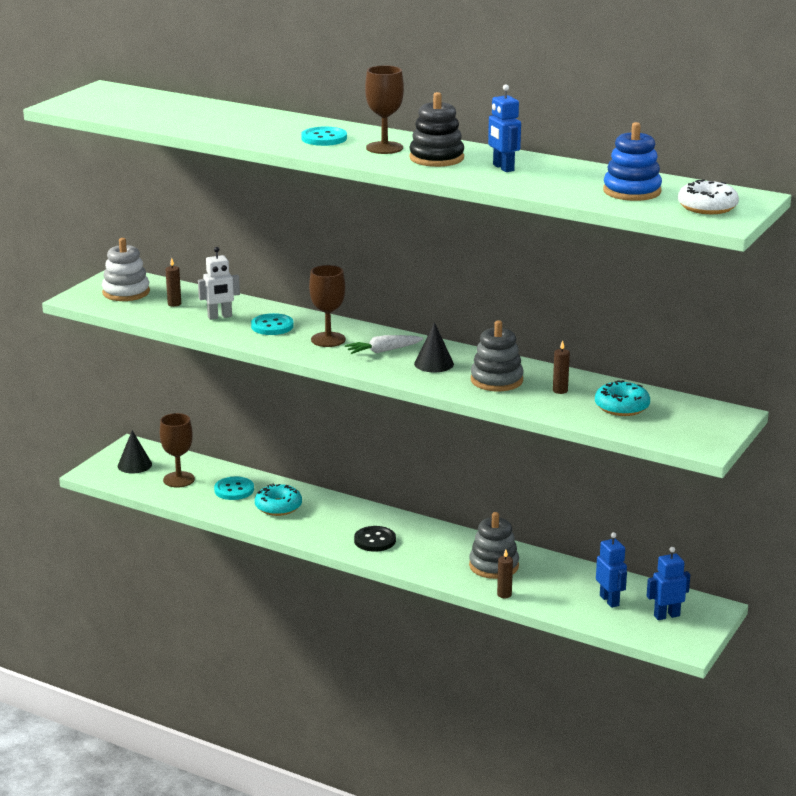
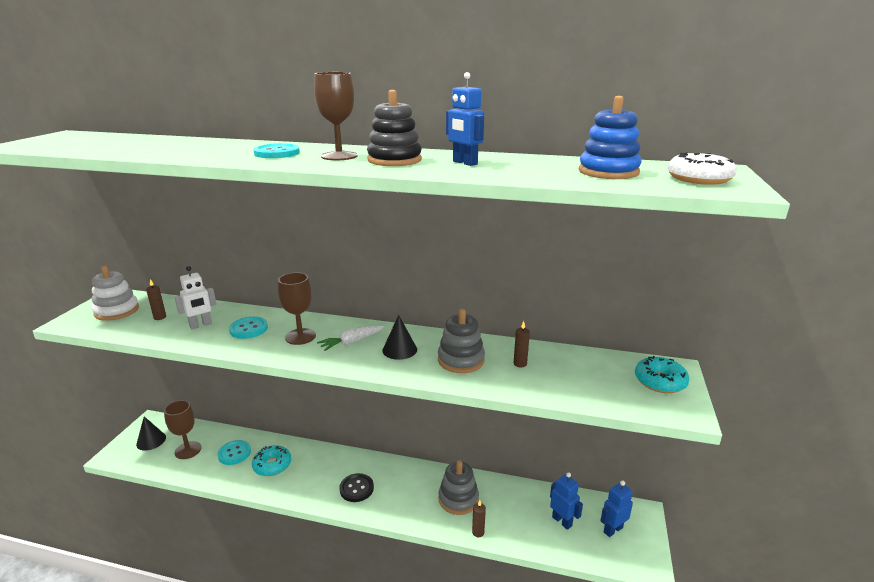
camera: 15 degrees left, 0 degrees up
turquoise donut [595,380,650,416] -> turquoise donut moved to [635,356,689,393]

